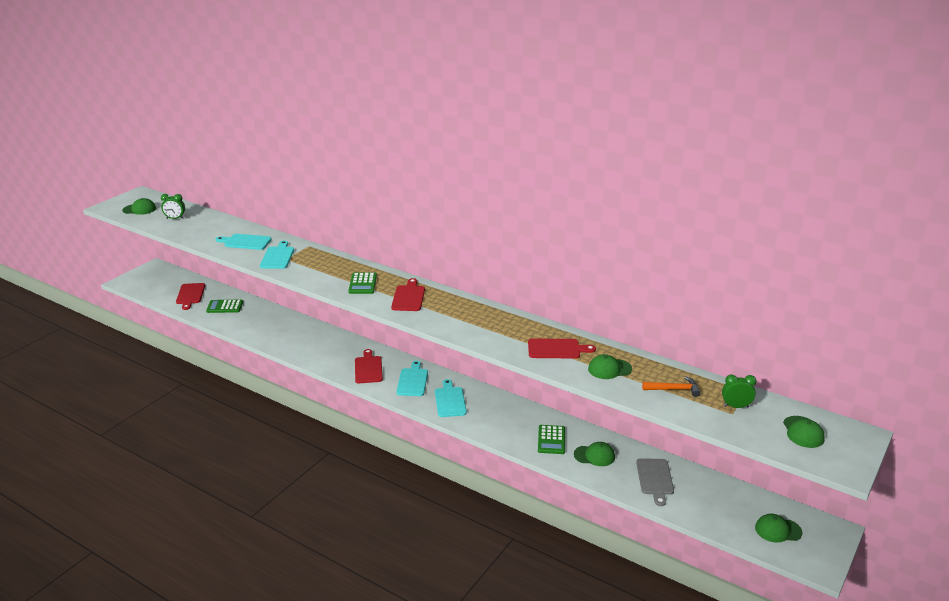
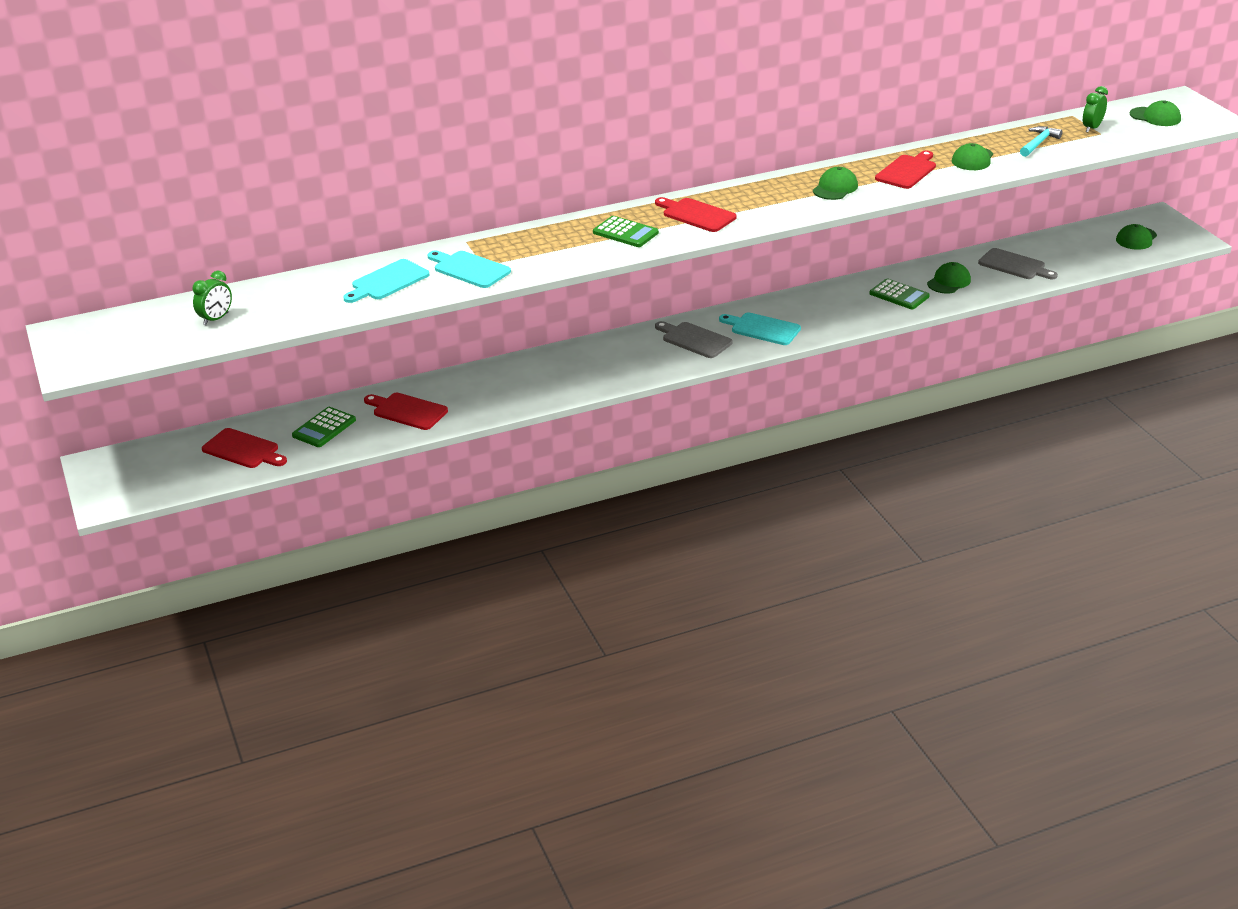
camera: 55 degrees left, 5 degrees up
green cap [122,198,156,215] -> green cap moved to [813,167,858,200]
red cutting board [355,349,383,383] -> red cutting board moved to [364,393,448,430]
turquoise cutting board [396,361,428,396] -> grey cutting board [655,321,733,358]
orange hammer [642,376,701,397] -> turquoise hammer [1020,126,1062,157]

